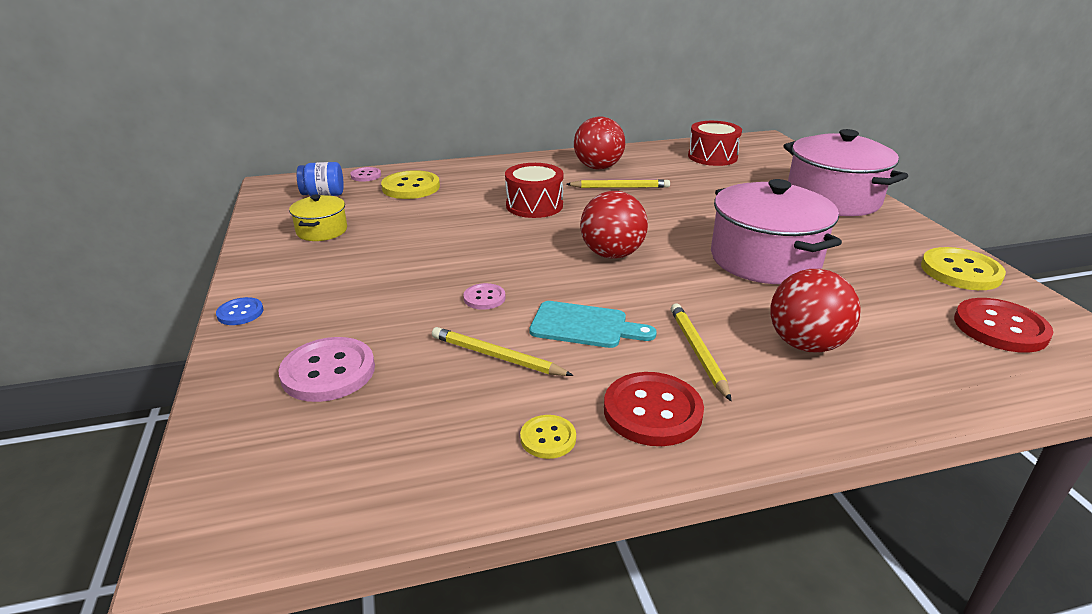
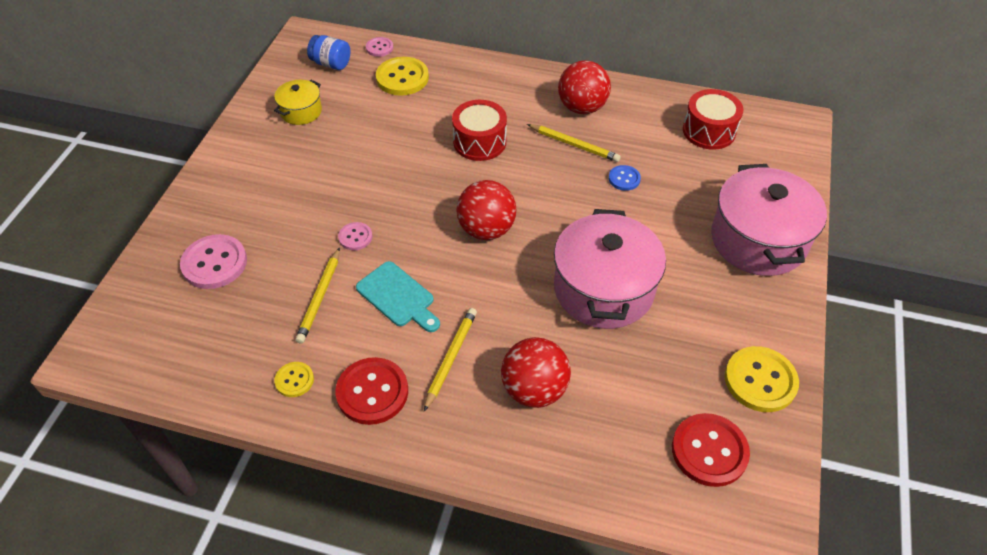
camera: 30 degrees right, 20 degrees up
blue button [216,297,263,325] -> blue button moved to [609,165,641,191]
yellow pencil [432,327,574,376] -> yellow pencil turned 135 degrees counterclockwise [295,247,340,344]

